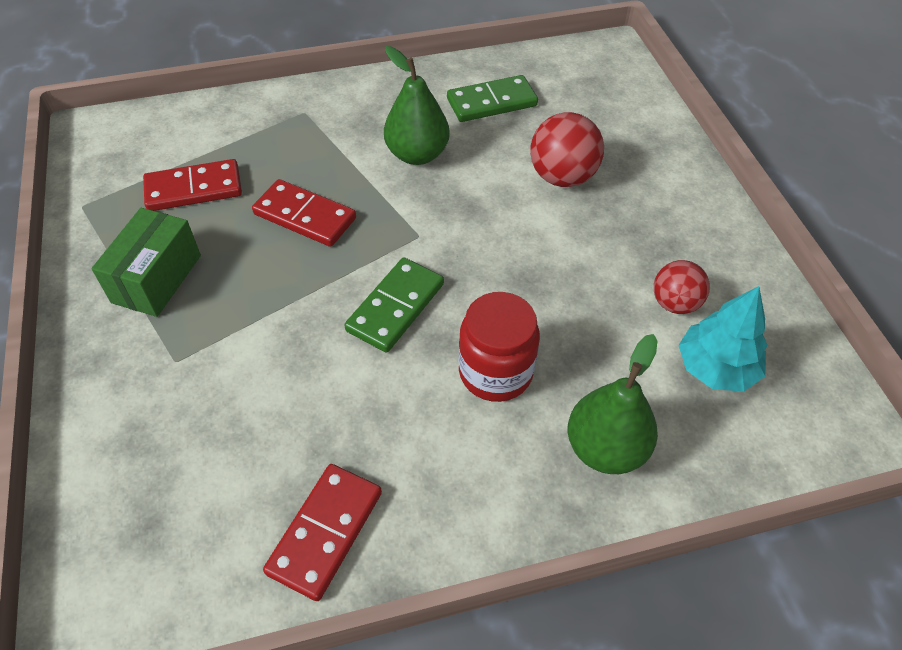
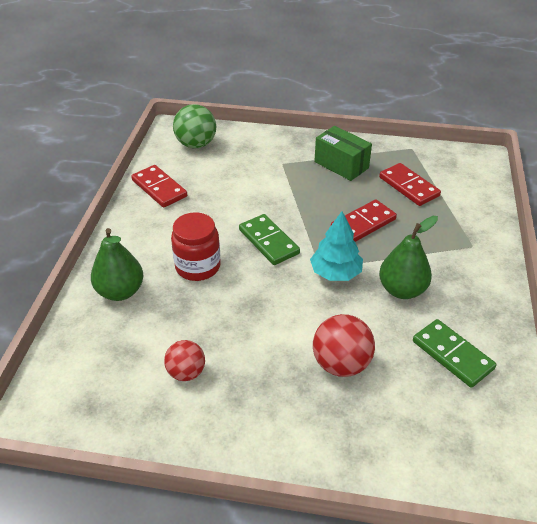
camera: 115 degrees right, 10 degrees down
red domino [143,159,242,211] -> red domino turned 45 degrees counterclockwise [379,163,441,206]
green domino [447,75,538,122] -> green domino turned 45 degrees counterclockwise [413,319,496,388]
turquoise tree [678,286,767,392] -> turquoise tree moved to [310,211,363,281]
none -> green ball [173,104,216,148]

